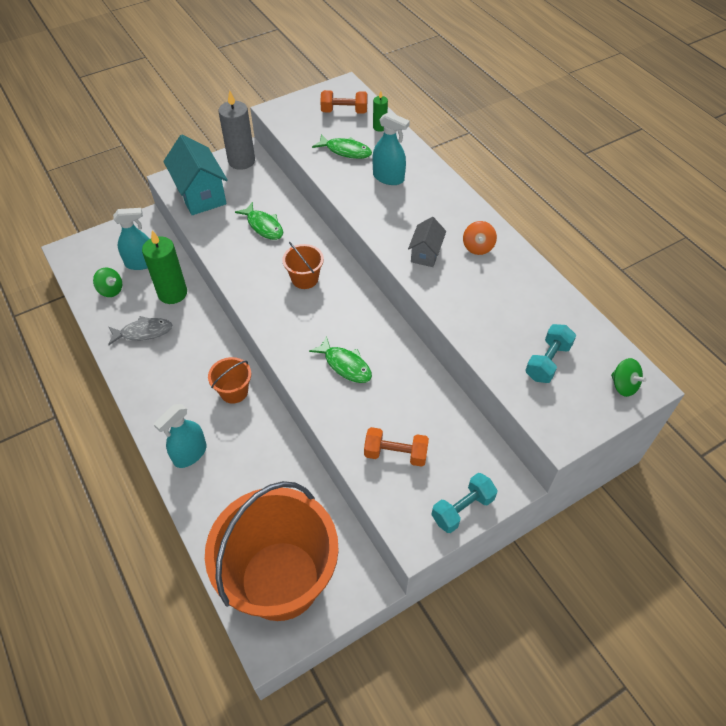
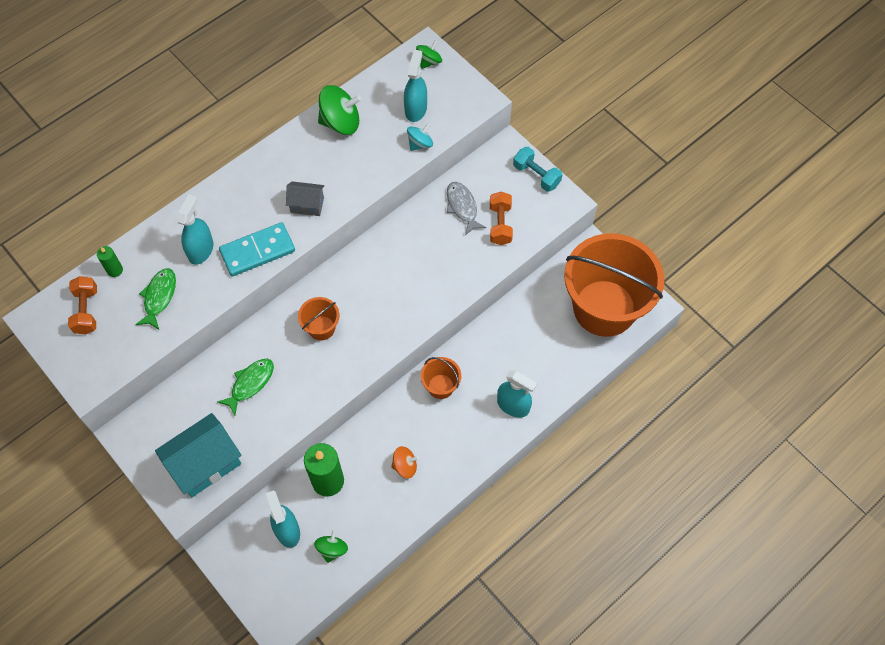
camera: 100 degrees left, 10 degrees up
grey fish [108,316,172,345] -> grey fish moved to [447,182,486,235]
grey candle [218,90,255,170] -> none
green fish [309,336,372,383] -> none
orange spinning top [463,221,497,255] -> orange spinning top moved to [391,446,419,478]
turquoise dumbbell [525,324,576,383] -> turquoise spray bottle [404,50,427,122]
none -> turquoise domino [219,222,295,277]
none -> green spinning top [318,85,361,135]
none -> turquoise spinning top [407,123,433,151]

